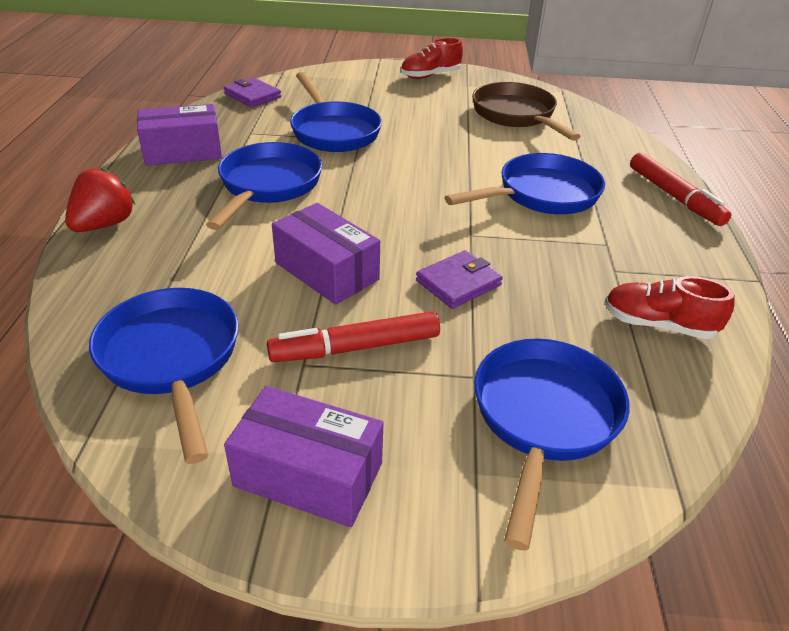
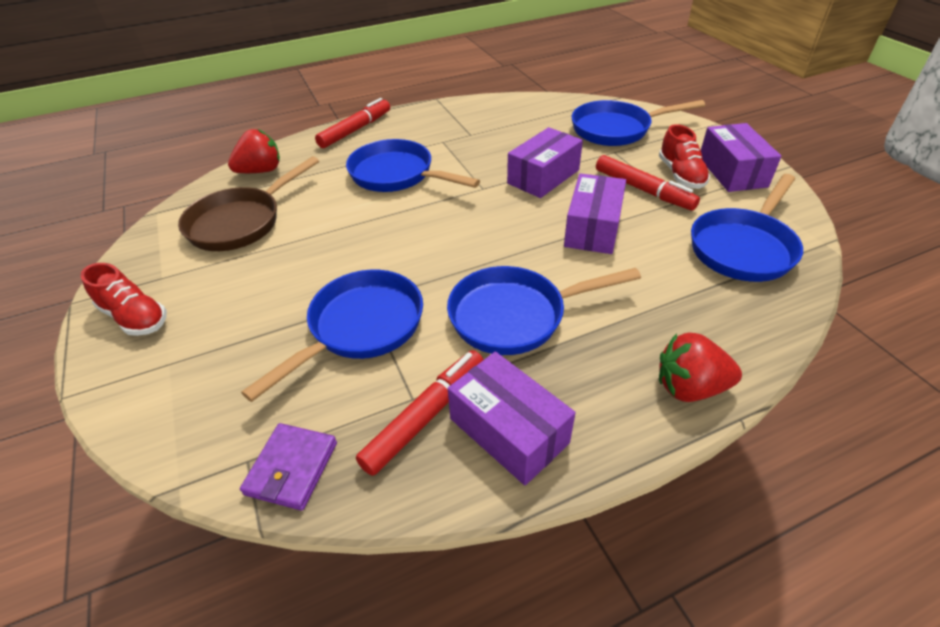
camera: 115 degrees left, 5 degrees up
purple wallet [416,250,503,309] -> purple box [507,127,583,198]
red shoe [605,276,735,339] -> red shoe moved to [659,124,710,189]
none -> red strawberry [228,129,280,173]
none -> red marker [356,350,484,476]

